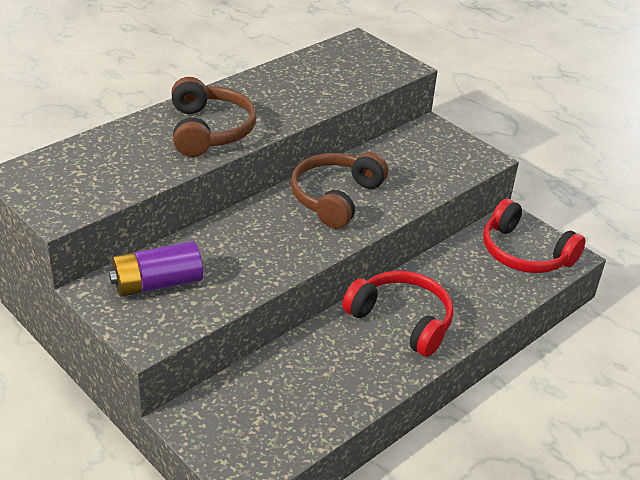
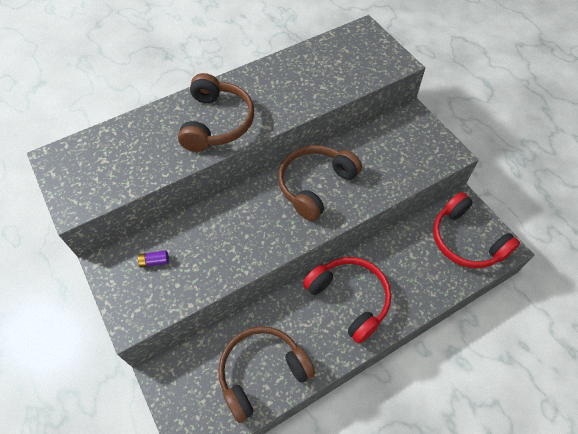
camera: 15 degrees right, 20 degrees up
purple battery [109,241,203,297] -> purple battery [137,250,169,268], size x0.43
none -> brown headphones [218,326,315,423]

